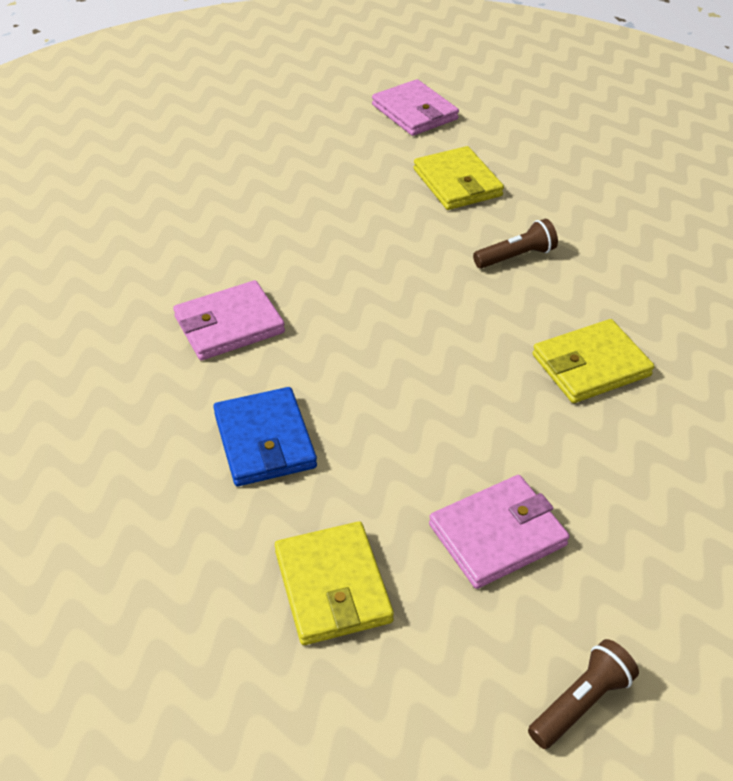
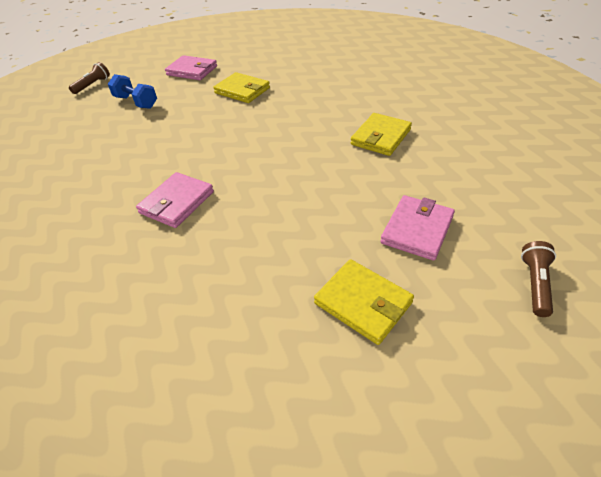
camera: 30 degrees left, 0 degrees up
blue wallet [213,387,317,486] -> none
brown flashlight [473,219,558,269] -> brown flashlight moved to [69,62,110,94]
none -> blue dumbbell [108,74,157,109]

